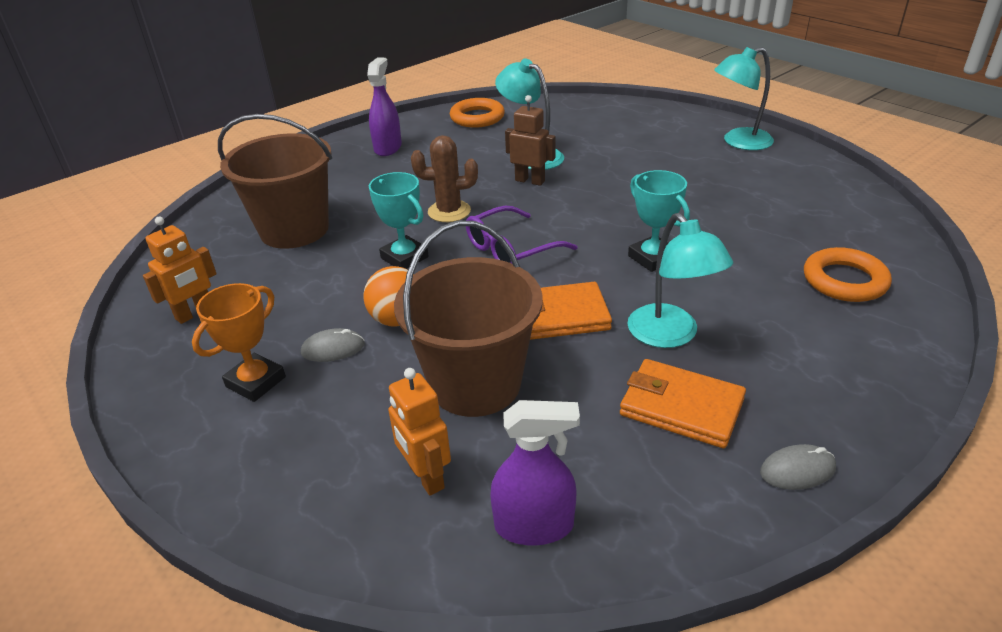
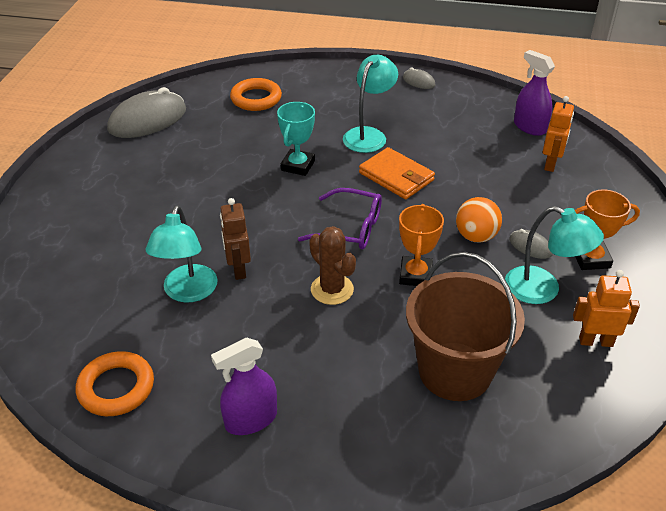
camera: 130 degrees left, 5 degrees up
turquoise trophy [369,172,429,269] -> orange trophy [399,204,444,286]
brown bucket [394,221,543,417] -> none
orange wallet [620,359,746,448] -> none
turquoise lamp [714,47,774,150] -> turquoise lamp moved to [505,206,604,304]
none -> grey mouse [107,87,186,138]

